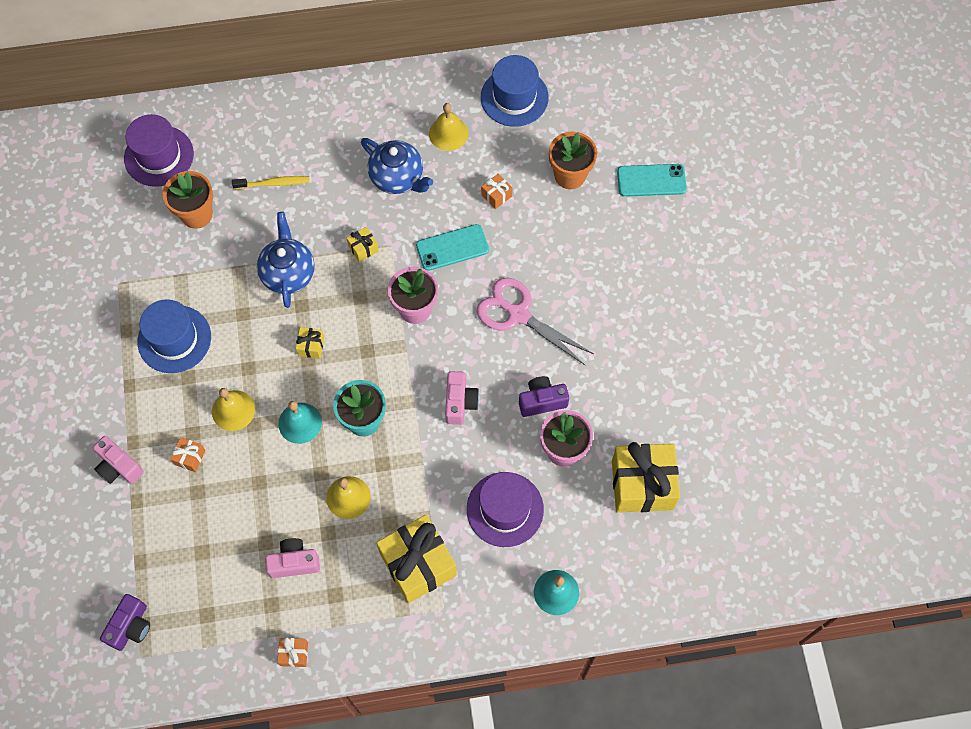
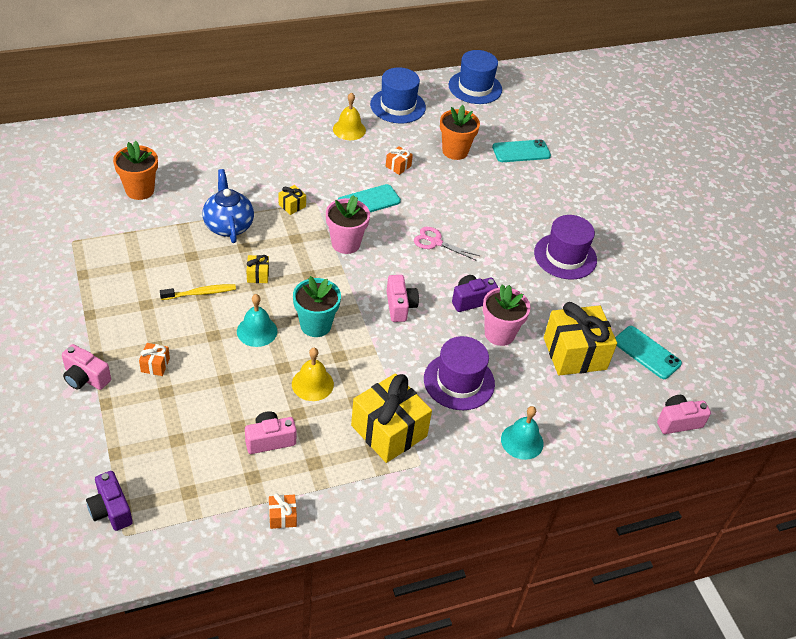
camera: 15 degrees left, 20 degrees down
purple camera [100,594,150,651] -> purple camera turned 135 degrees clockwise [86,471,133,531]
purple hat [124,114,194,187] -> purple hat moved to [534,215,597,279]
blue hat [137,299,211,373] -> blue hat moved to [448,50,502,104]
yellow bell [212,388,255,431] -> none
yellow toothbrush [232,176,310,189] -> yellow toothbrush moved to [160,284,236,300]
blue teapot [361,138,433,194] -> none
pink scissors [477,277,594,366] -> pink scissors [414,227,479,261], size x0.62
none -> turquoise phone [615,326,682,379]
none -> pink camera [657,395,711,434]

